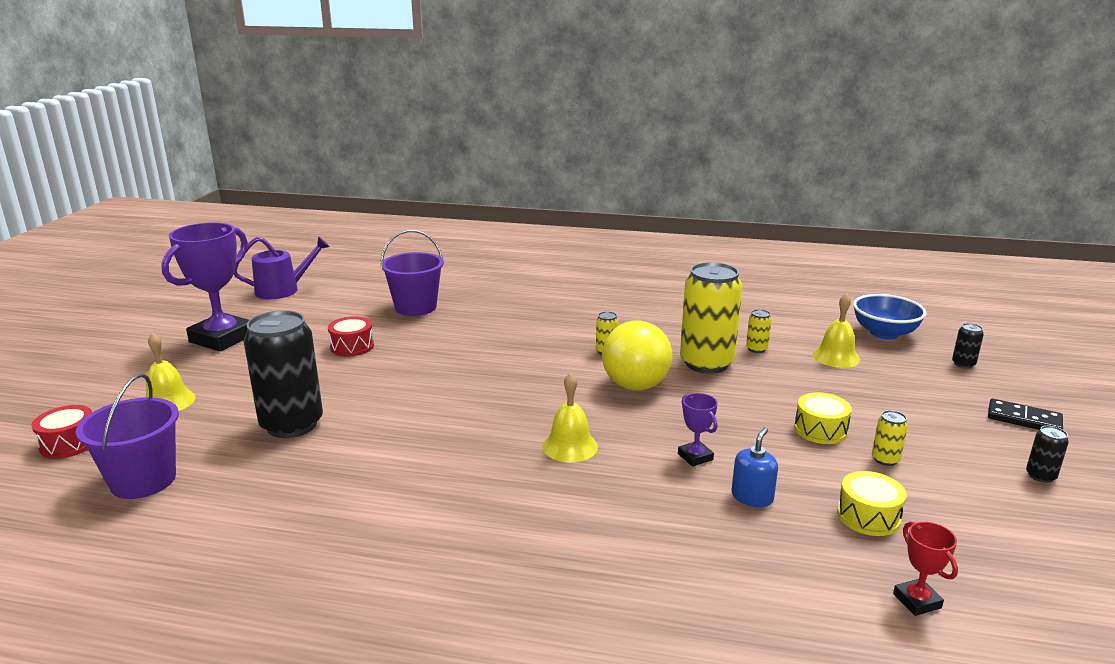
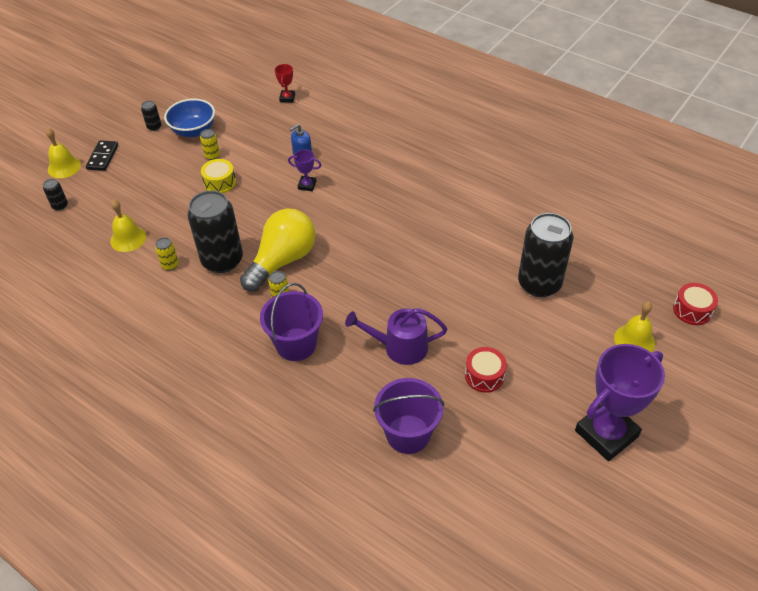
camera: 155 degrees left, 25 degrees up
purple bucket [76,373,179,499] -> purple bucket moved to [260,283,323,361]
purple watering can [234,236,330,299] -> purple watering can moved to [345,308,447,365]
yellow bell [542,373,598,463] -> yellow bell moved to [46,128,81,178]
purple trophy [678,393,718,467] -> purple trophy turned 75 degrees counterclockwise [288,150,321,191]
yellow can [680,262,742,374] -> black can [187,190,243,273]
yellow drum [837,471,907,536] -> none
blue bowl [853,294,927,339] -> blue bowl moved to [164,99,215,137]
black domino [988,399,1063,430] -> black domino turned 45 degrees clockwise [86,140,118,171]

